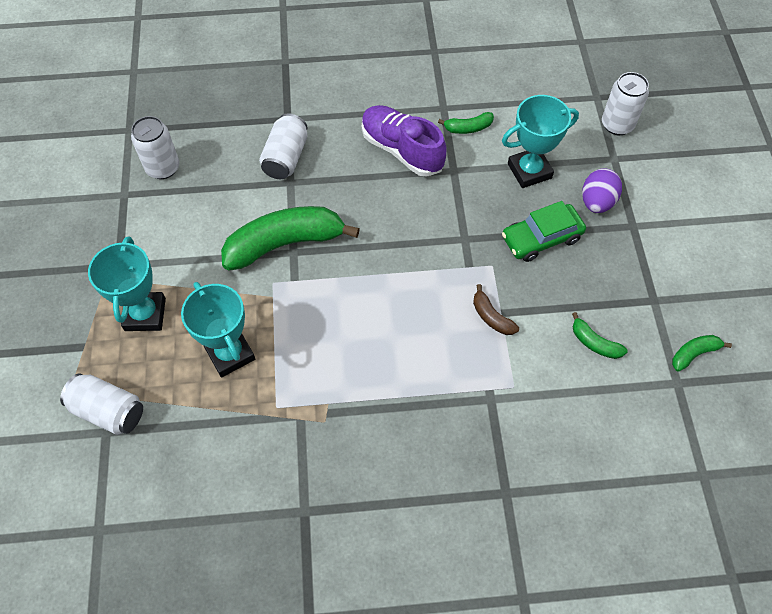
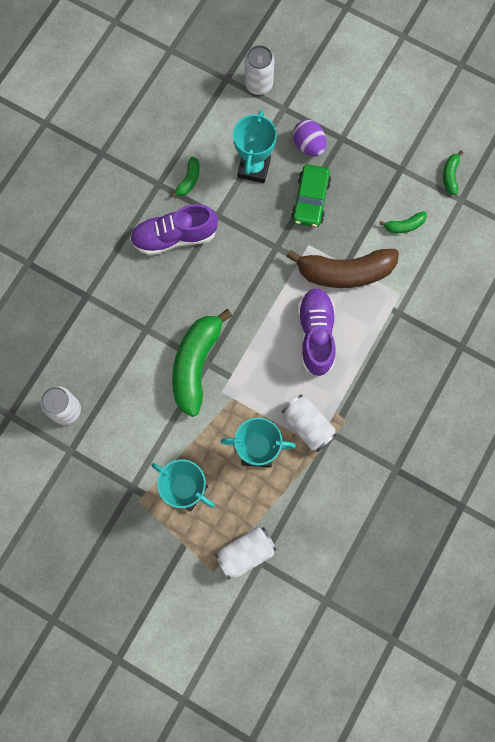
camera: 55 degrees left, 15 degrees up
white can [259,113,308,179] -> white can moved to [282,395,336,452]
brown banana [473,284,519,335] -> brown banana [286,249,399,288], size x2.25
none -> purple shoe [298,288,336,377]

